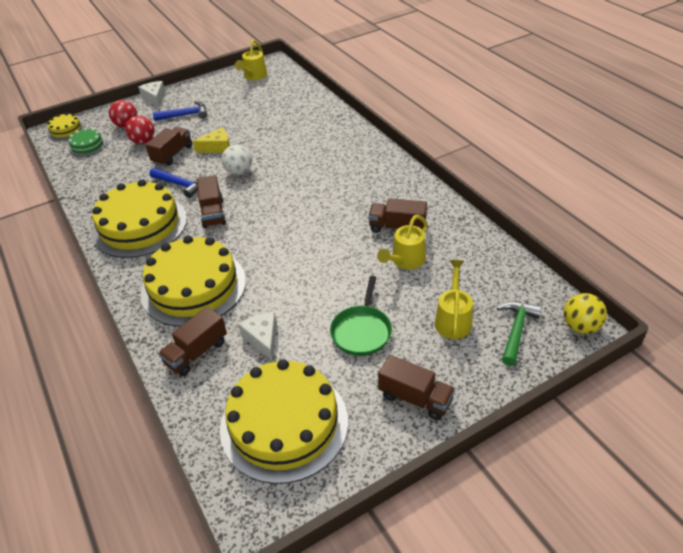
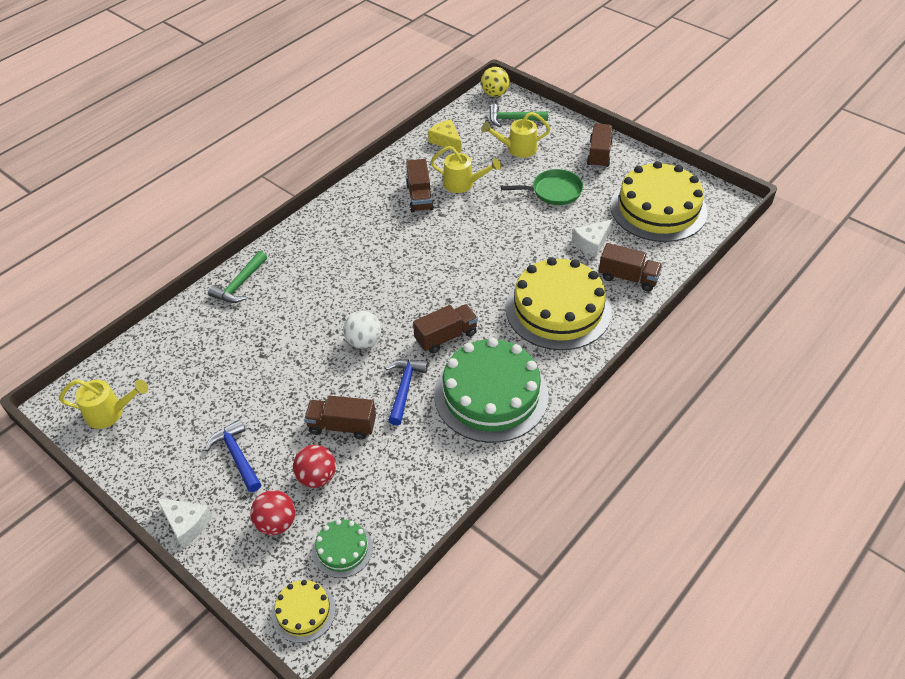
camera: 110 degrees left, 5 degrees up
yellow cake [91,179,187,258] -> green cake [434,338,549,443]
white cheese [138,81,165,107] -> white cheese turned 105 degrees counterclockwise [157,498,212,548]
yellow cheese [193,127,230,153] -> yellow cheese moved to [428,119,461,153]
none -> green hammer [208,251,267,303]

